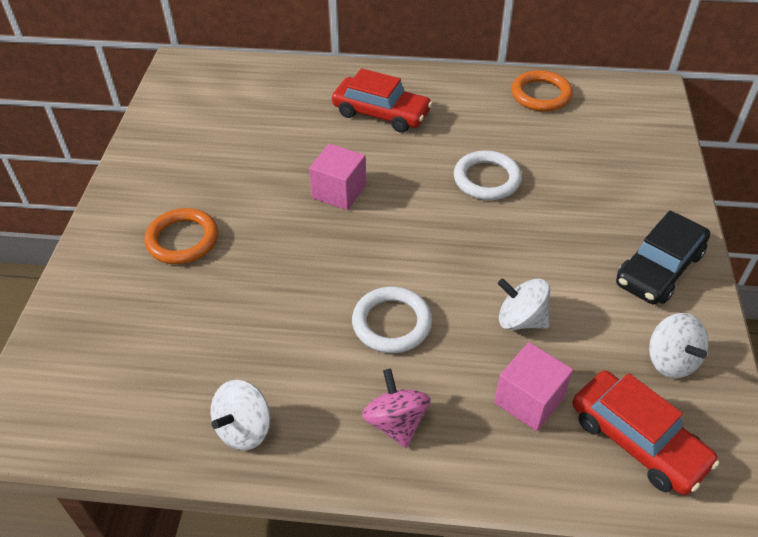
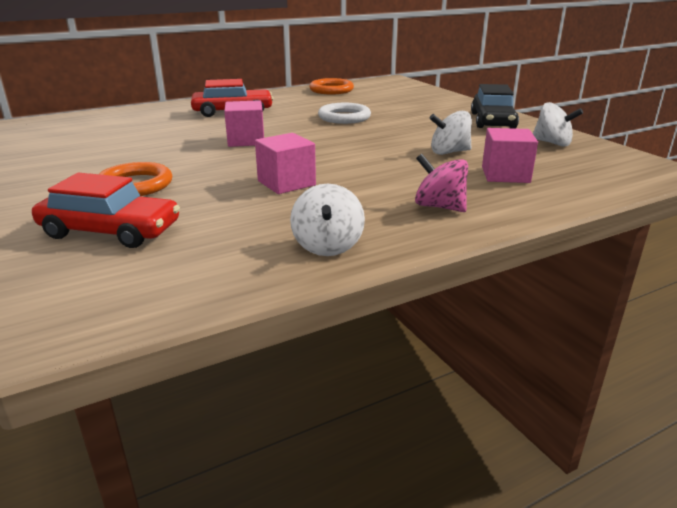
camera: 35 degrees left, 20 degrees down
white ring [352,287,432,353] -> none
red car [573,371,719,495] -> red car moved to [32,173,180,248]
none -> pink cube [255,133,316,194]

